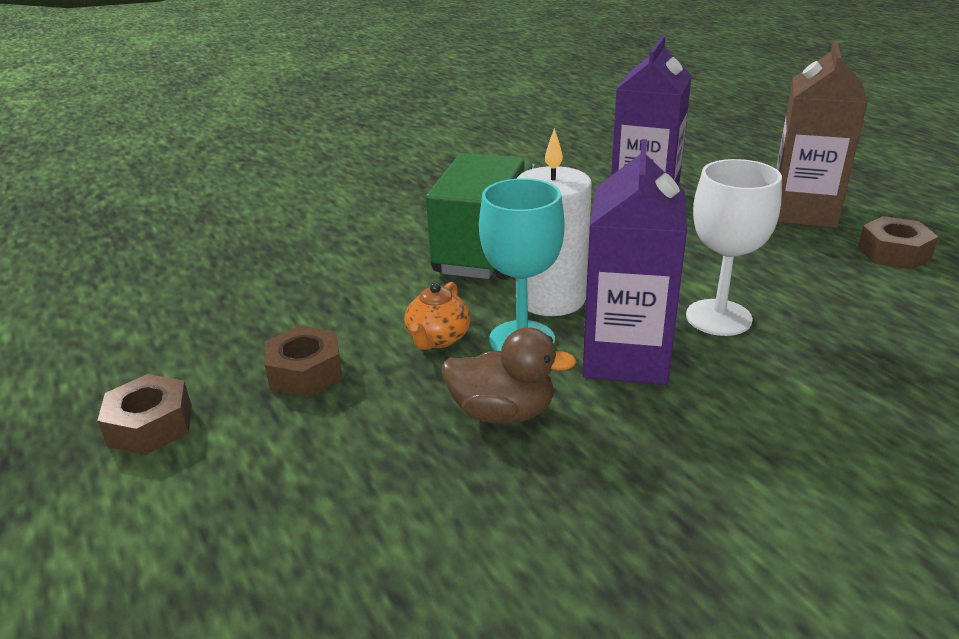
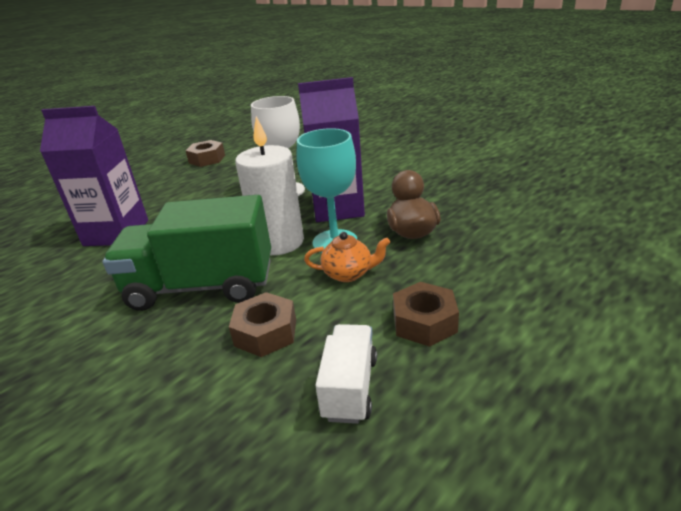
camera: 105 degrees left, 0 degrees up
brown nut [97,374,192,455] -> brown nut moved to [229,292,296,357]
brown carton [776,40,868,228] -> none
none -> white truck [315,324,377,424]

